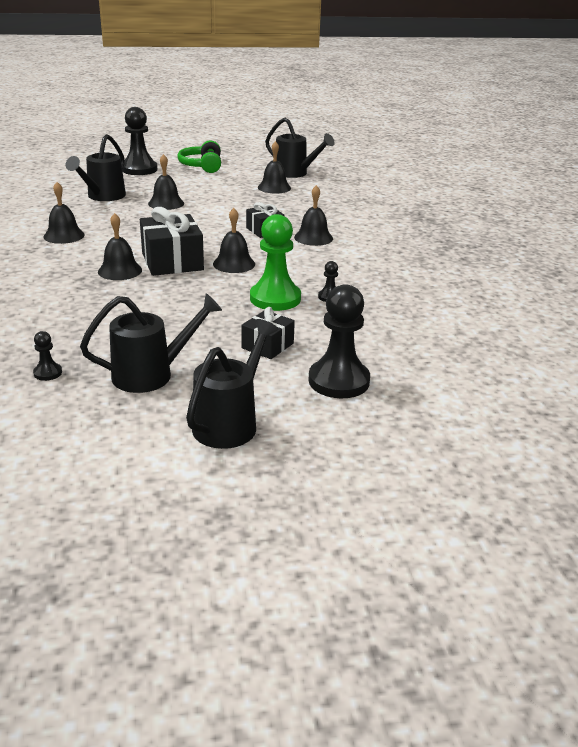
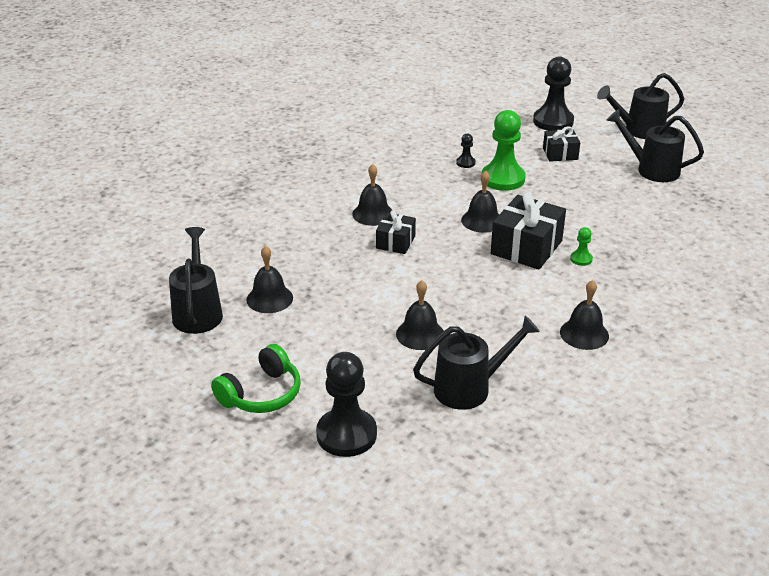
camera: 130 degrees left, 5 degrees up
black pawn [33,331,62,381] -> none
black bell [98,213,142,280] -> green pawn [570,227,593,266]

